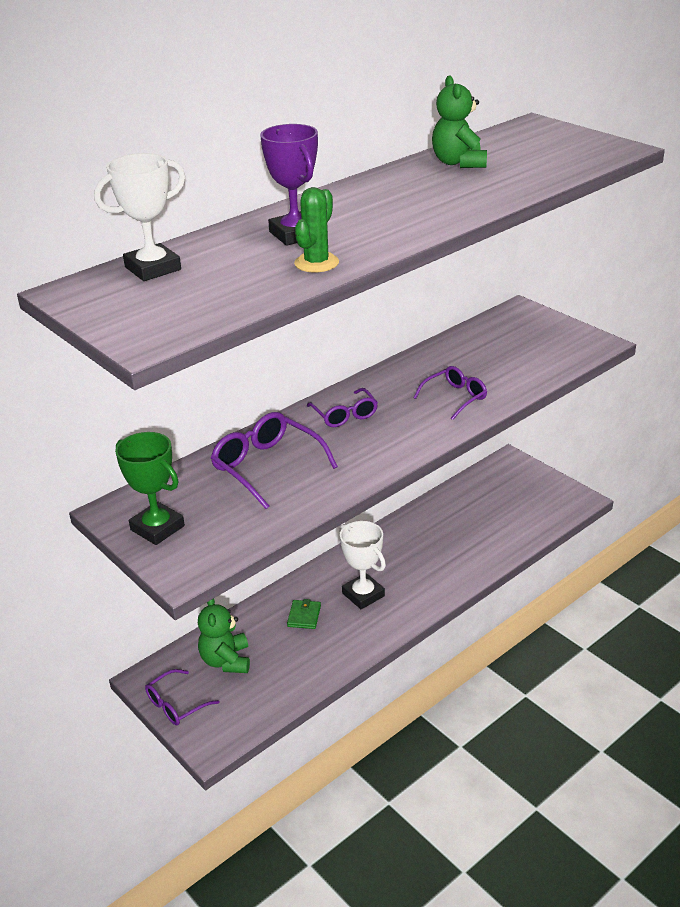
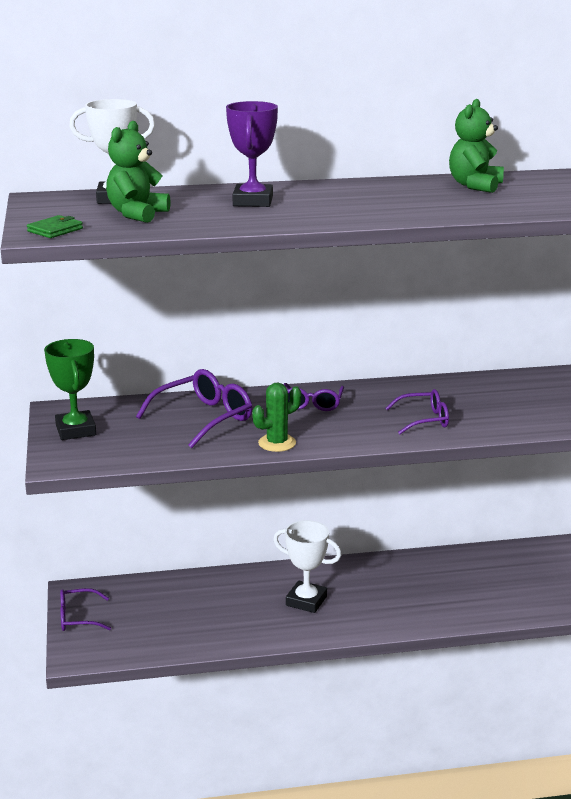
camera: 30 degrees right, 10 degrees down
green teddy bear [198,599,250,673] -> green teddy bear moved to [106,121,171,223]
purple glasses [211,412,338,509] -> purple glasses turned 60 degrees clockwise [136,369,252,448]
green wallet [287,599,321,629] -> green wallet moved to [27,215,83,238]
green cactus [294,187,339,272] -> green cactus moved to [252,383,301,452]
white trophy [339,521,386,609] -> white trophy turned 60 degrees counterclockwise [273,520,341,613]

